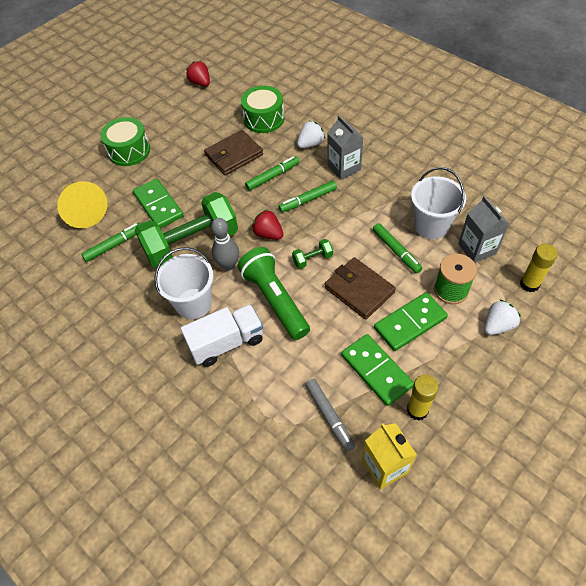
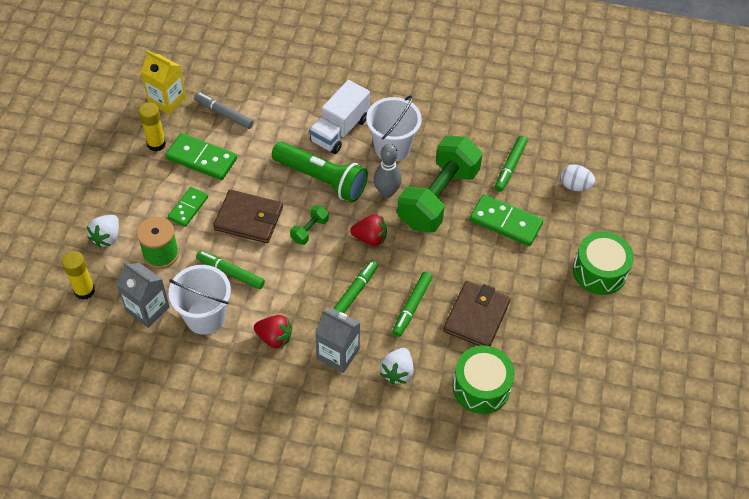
camera: 145 degrees right, 0 degrees up
yellow cone [57,181,107,228] -> white egg [561,165,595,191]
red strawberry [186,61,210,87] -> red strawberry moved to [254,315,292,348]
green domino [374,292,448,351] -> green domino [168,187,208,227], size x0.64

